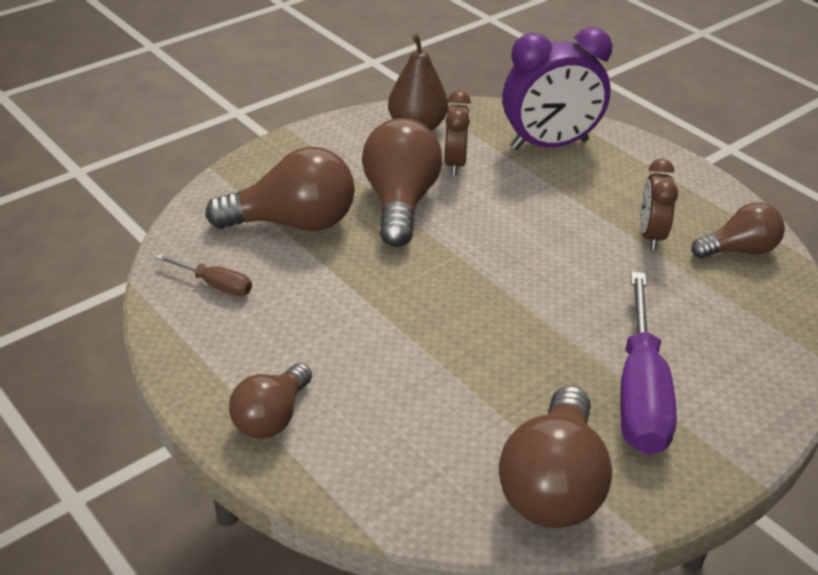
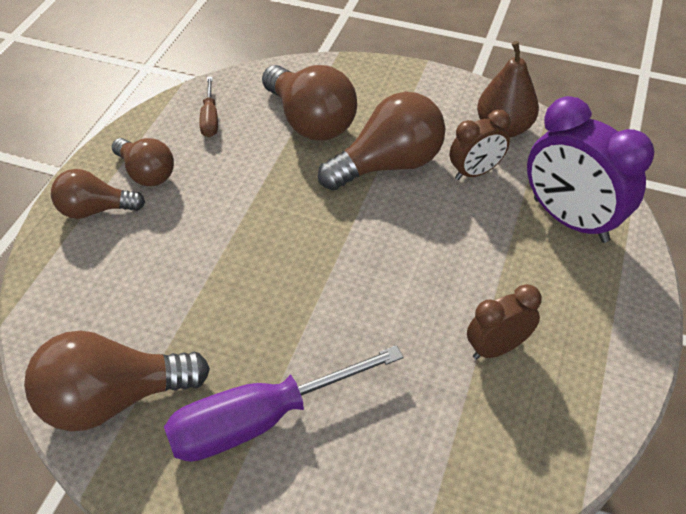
camera: 60 degrees right, 10 degrees up
brown light bulb [691,202,785,259] -> brown light bulb moved to [112,138,174,186]

